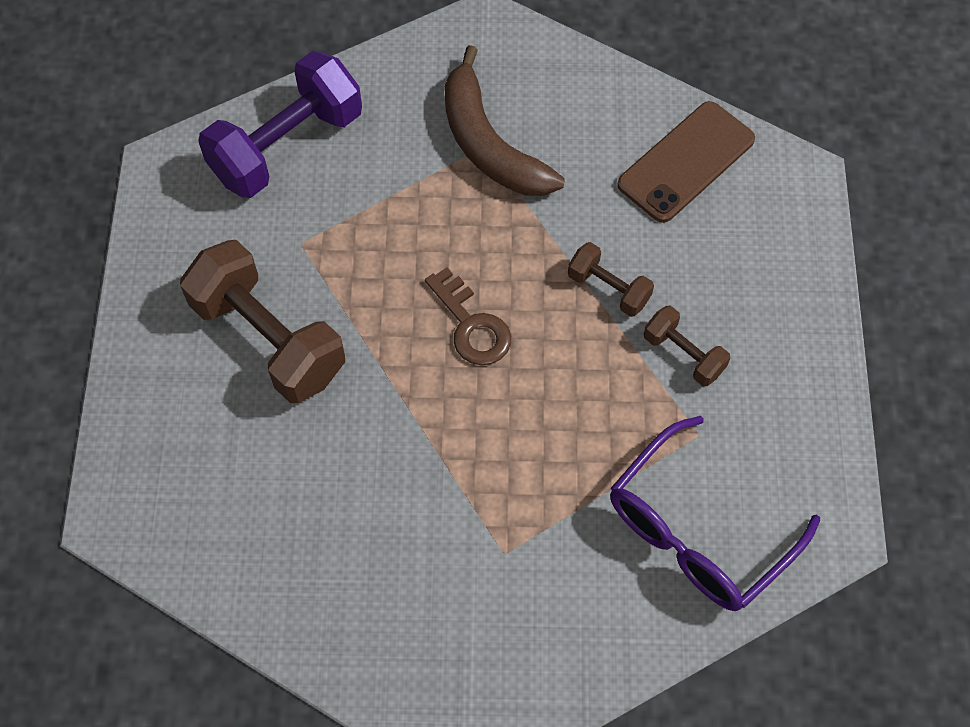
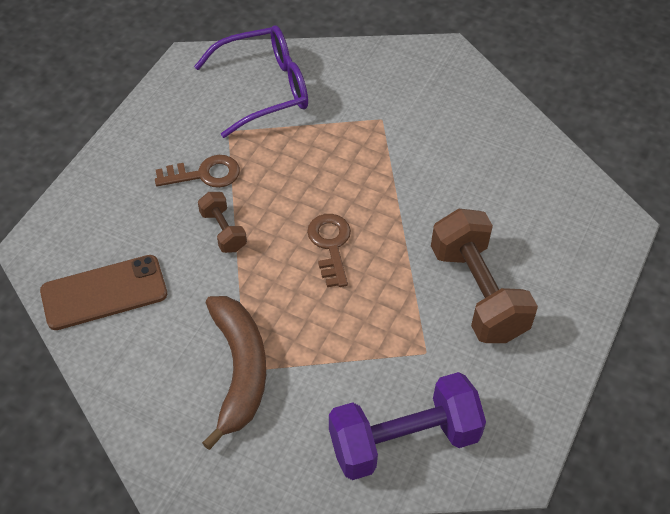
camera: 155 degrees left, 10 degrees down
brown dumbbell [644,305,730,386] -> brown key [155,155,240,188]

